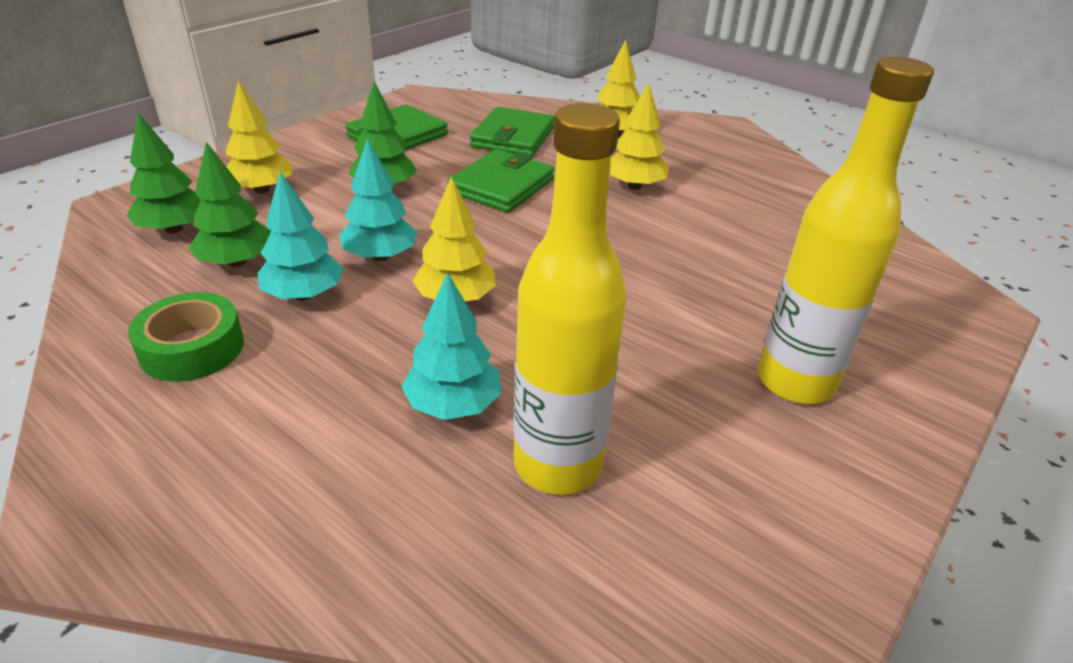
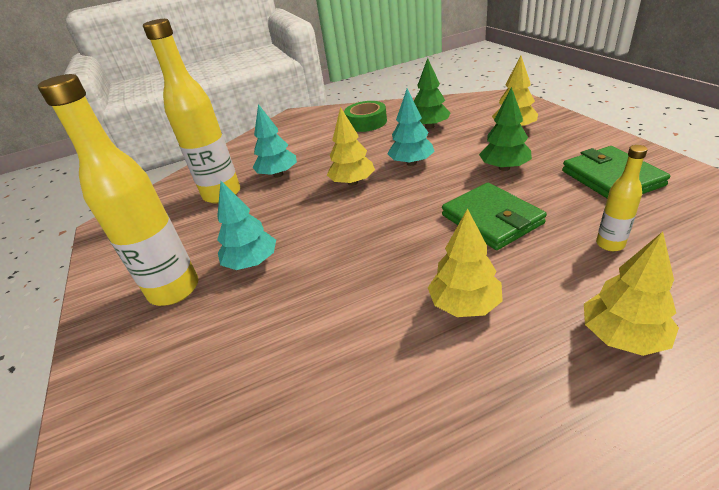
camera: 125 degrees right, 0 degrees up
green tree [127,113,201,234] -> none
turquoise tree [258,171,344,301] -> turquoise tree moved to [217,181,276,270]
green wallet [470,107,555,156] -> yellow bottle [596,145,648,251]

